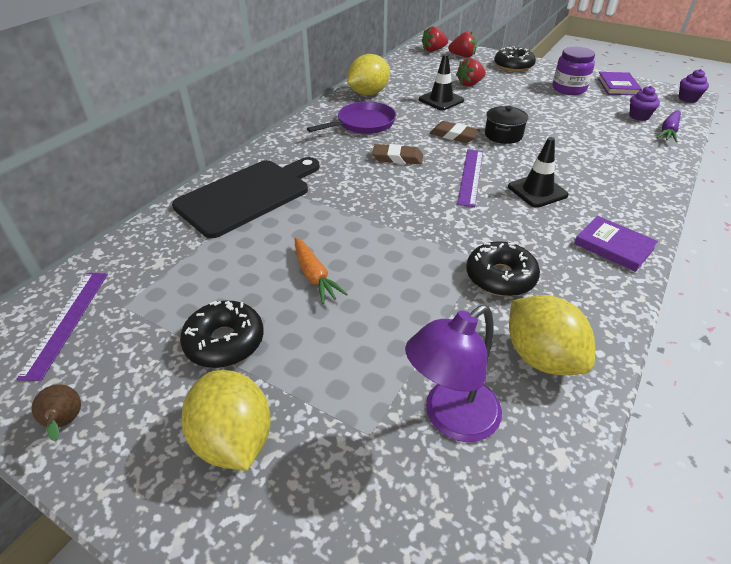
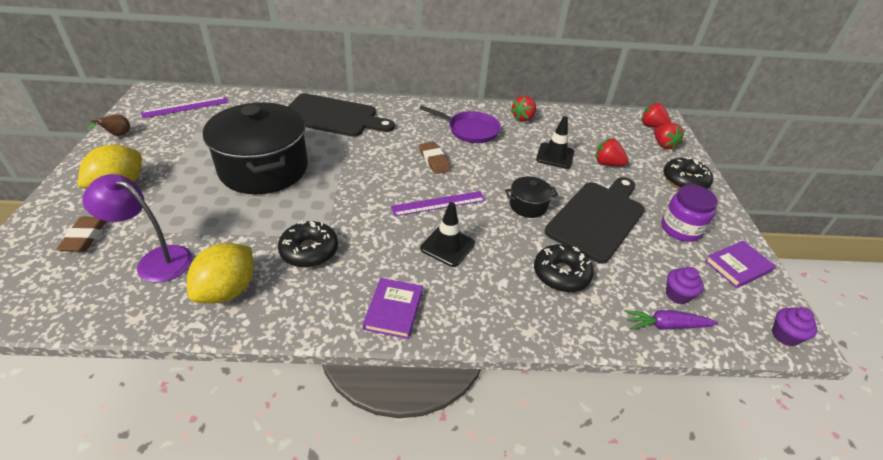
camera: 55 degrees right, 0 degrees up
black donut [180,301,264,368] -> black donut moved to [534,244,594,292]
orange carrot [295,238,348,304] -> black pot [203,102,308,194]
yellow lemon [347,54,390,95] -> red strawberry [511,96,536,121]
brown eraser [430,121,480,143] -> brown eraser moved to [56,217,106,252]
none -> black cutting board [545,177,645,263]

